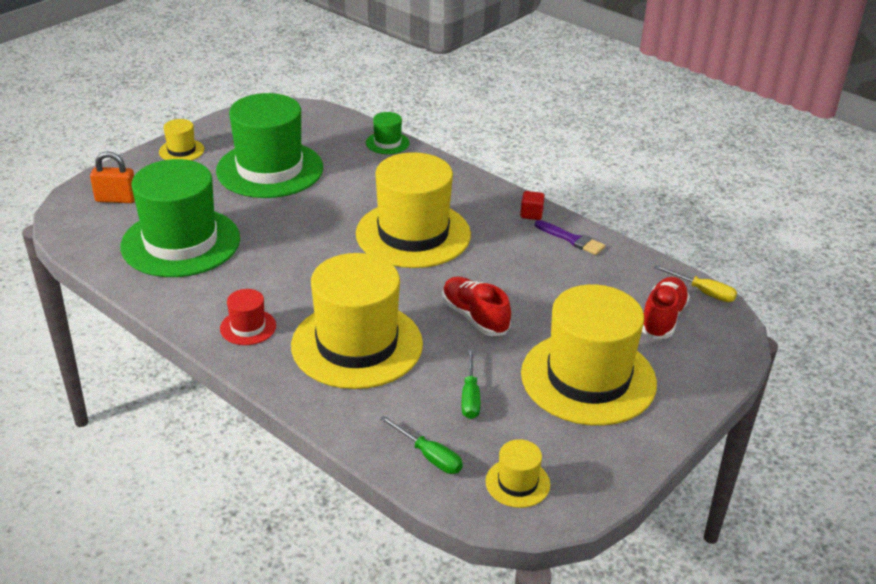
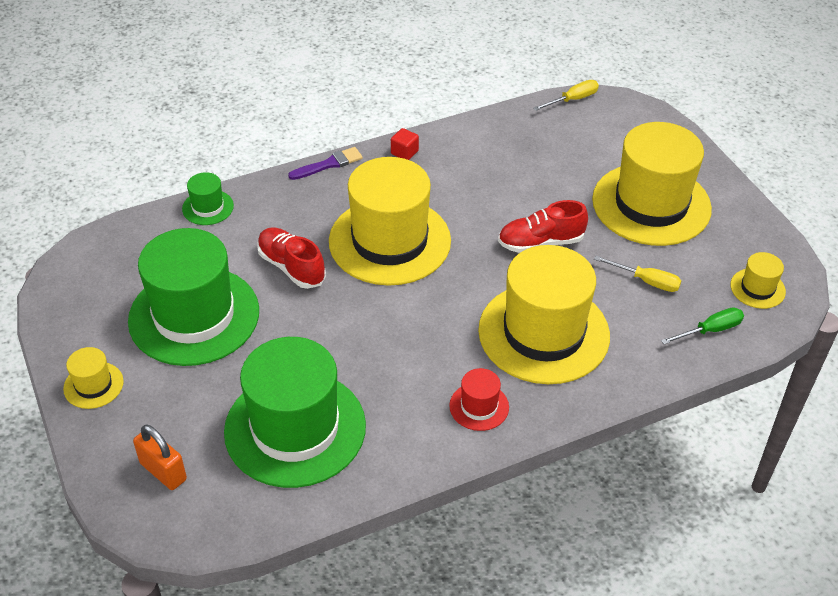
camera: 65 degrees left, 10 degrees up
orange padlock [90,151,135,203] -> orange padlock turned 75 degrees counterclockwise [133,425,187,490]
green screwdriver [461,349,481,419] -> yellow screwdriver [594,256,681,292]
purple brush [535,220,605,255] -> purple brush moved to [288,147,363,180]
red shoe [642,277,690,339] -> red shoe moved to [257,227,326,289]

